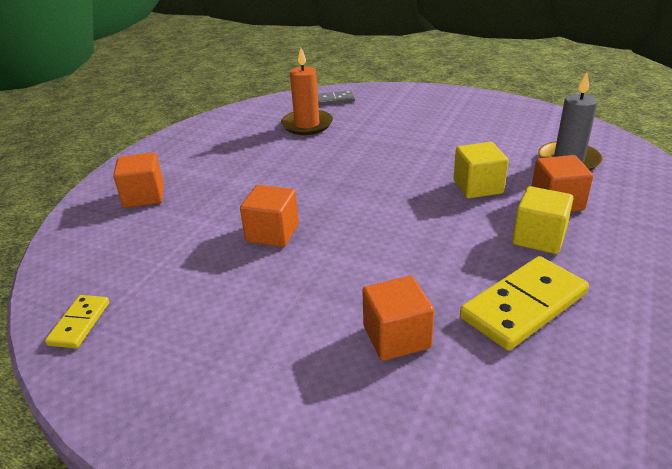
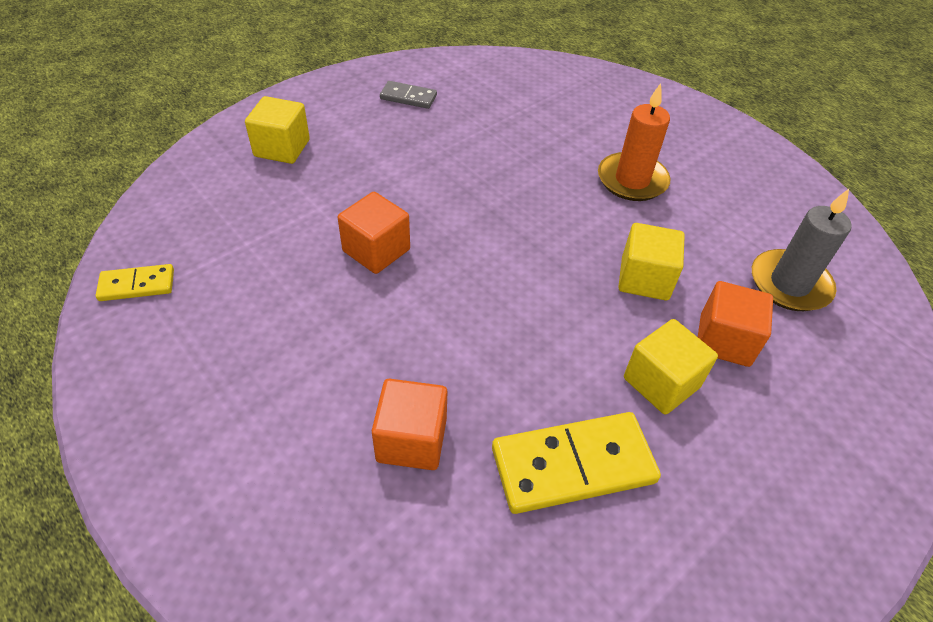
camera: 20 degrees right, 15 degrees up
yellow domino [45,295,109,349] -> yellow domino turned 45 degrees clockwise [96,264,174,301]
orange cube [113,152,164,208] -> yellow cube [245,96,310,164]
orange candle [281,48,333,135] -> orange candle moved to [598,83,671,201]
grey domino [318,90,355,105] -> grey domino moved to [380,81,437,109]

